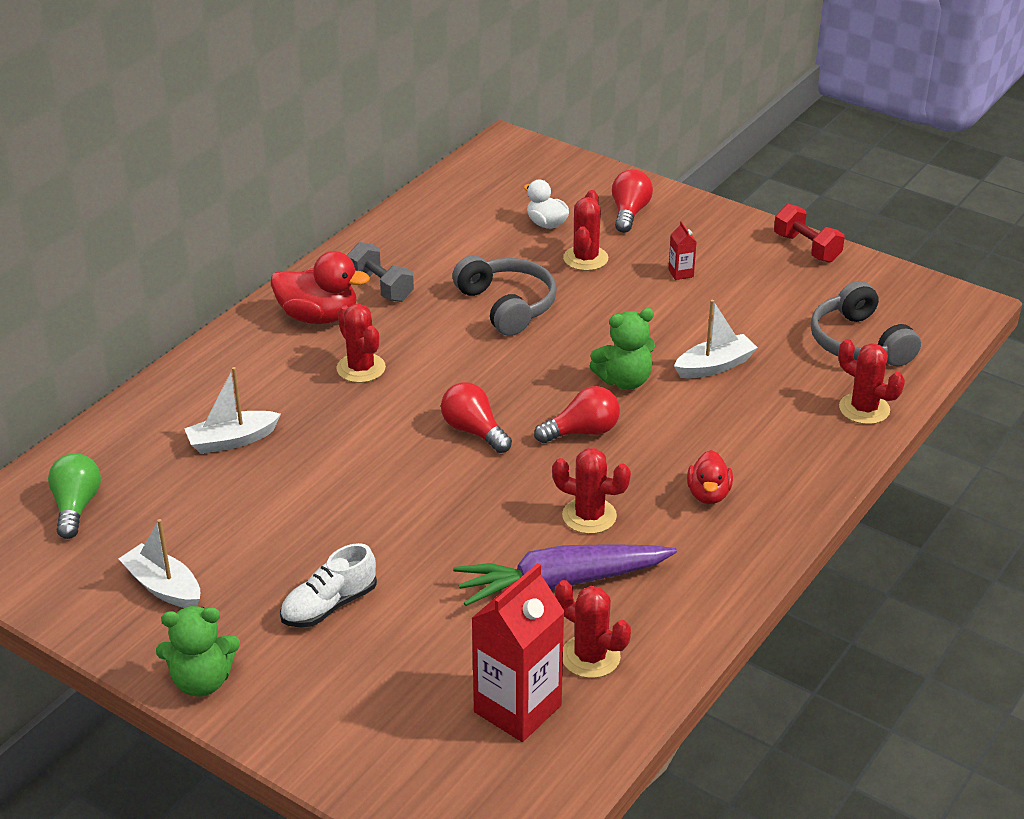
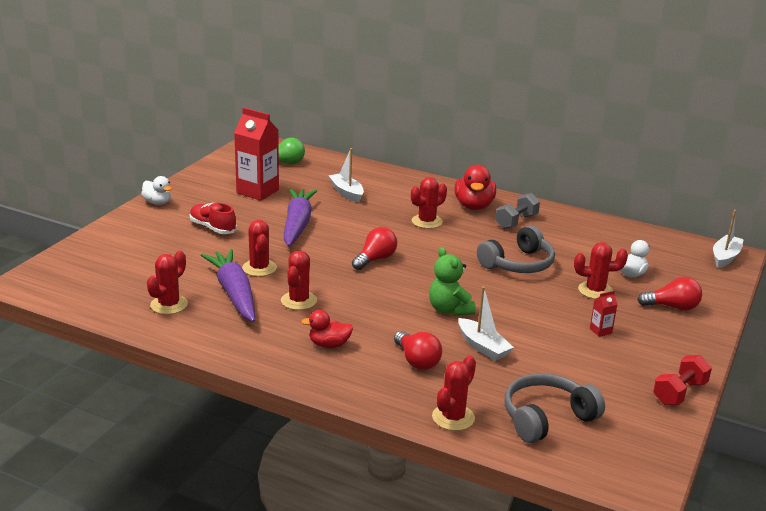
camera: 80 degrees right, 10 degrees down
white boat [119,519,200,608] -> white boat moved to [713,210,744,268]
green teddy bear [156,606,240,697] -> white duck [141,176,172,205]
white shoe [280,543,377,628] -> red shoe [189,203,237,234]
red carton [471,563,565,742] -> red carton moved to [234,108,279,201]
red light bulb [534,386,620,443] -> red light bulb moved to [394,331,442,370]
none -> red cactus [242,220,277,277]
none -> purple carrot [284,188,317,247]

